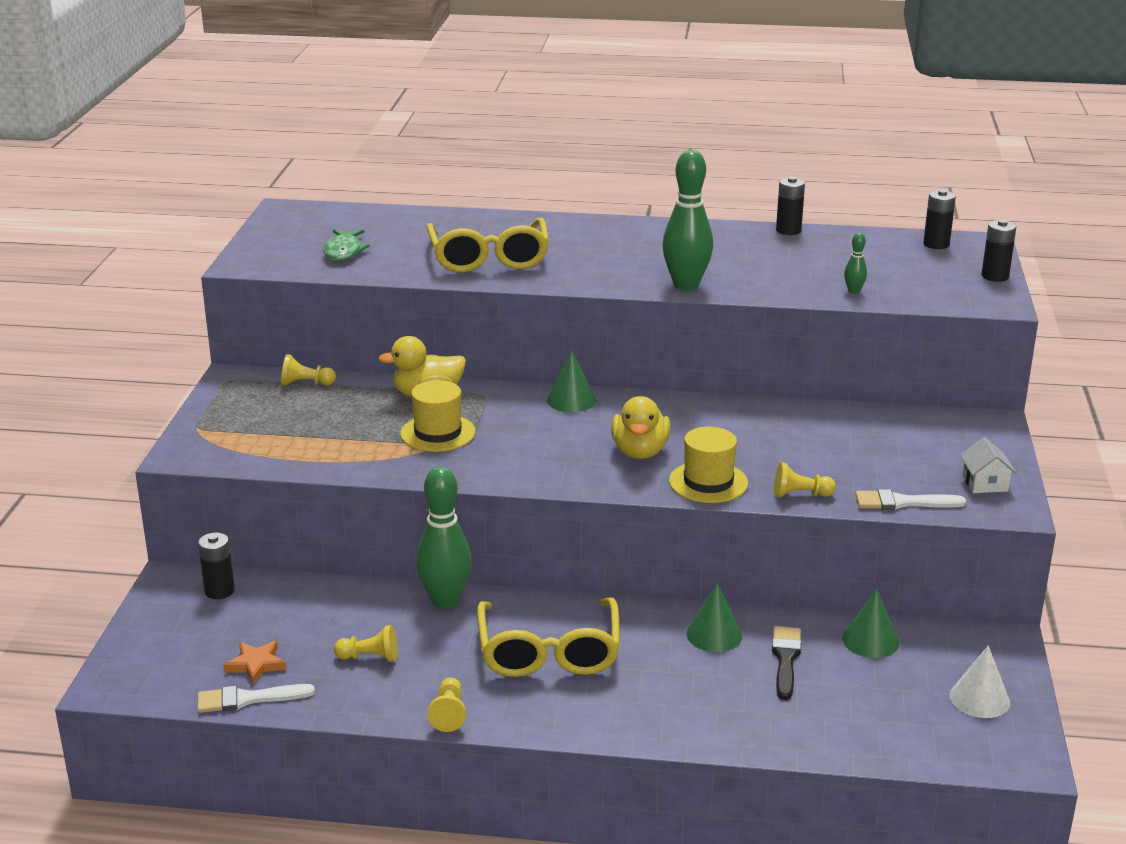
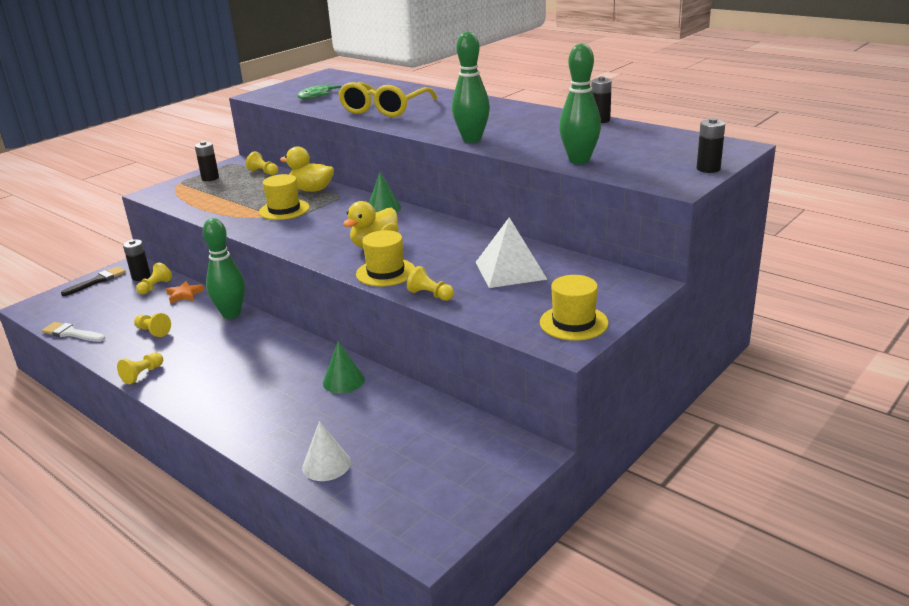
camera: 35 degrees right, 0 degrees up
orange star [224,641,287,685] -> orange star moved to [166,281,204,304]
yellow glasses [477,597,620,677] -> none
black brush [772,626,801,700] -> black brush moved to [61,266,126,296]
green cone [842,589,899,658] -> none
green bowling pin [844,233,867,294] -> green bowling pin [559,43,601,164], size x2.26
white brush [855,489,966,510] -> none
black battery [923,189,956,249] -> black battery moved to [195,141,219,181]
white cone [950,645,1010,718] -> white cone moved to [302,421,351,481]
white house [960,437,1017,493] -> yellow hat [540,275,609,341]
none -> yellow pawn [136,263,172,295]
none -> white pyramid [476,217,548,288]

